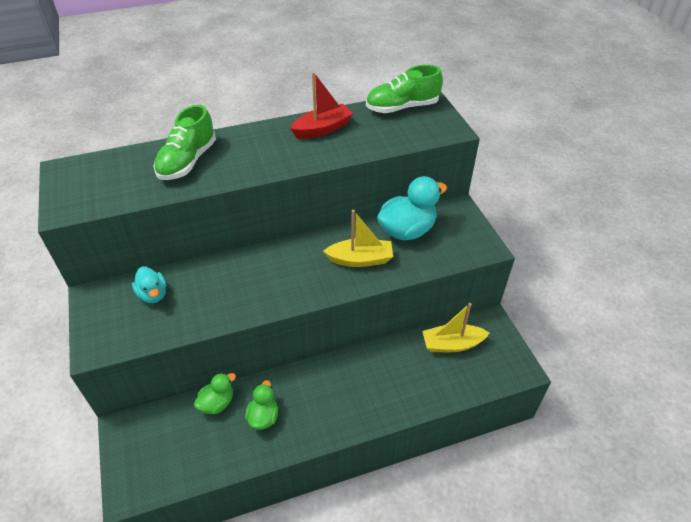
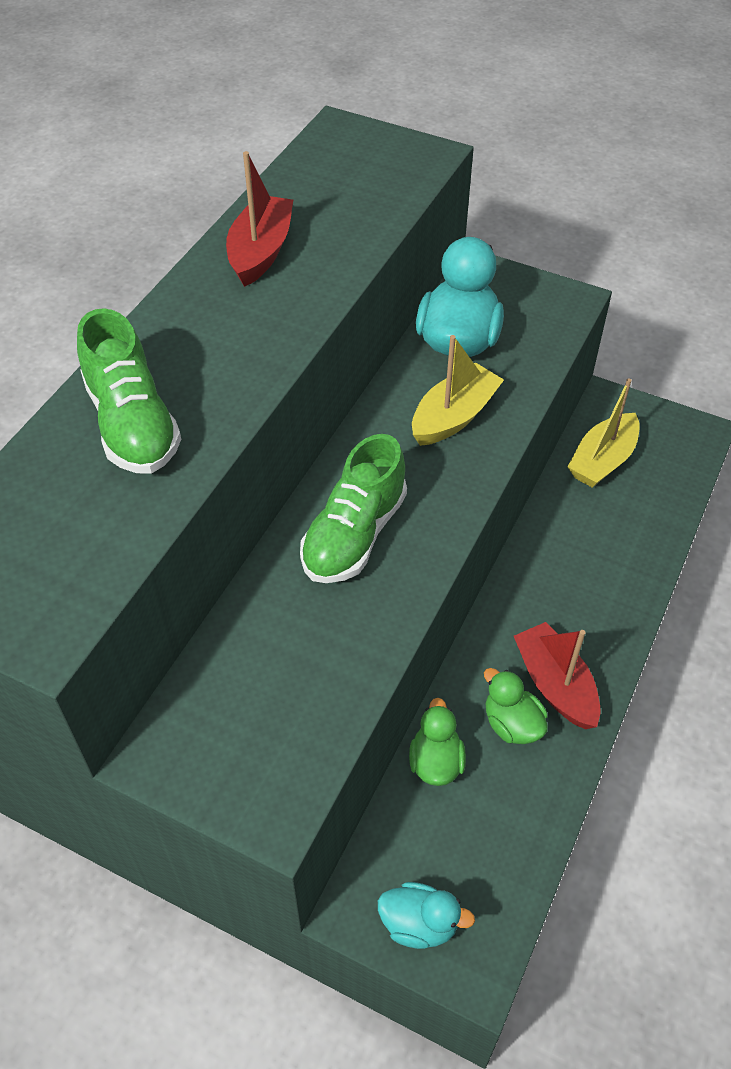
camera: 45 degrees left, 5 degrees up
turquoise duck [132,267,166,303] -> turquoise duck moved to [378,882,475,949]
green shoe [366,65,443,113] -> green shoe moved to [300,434,407,583]
none -> red boat [514,622,601,729]

